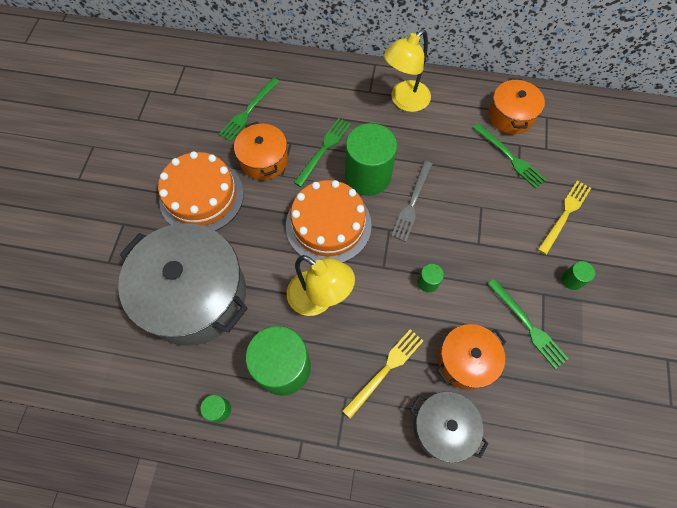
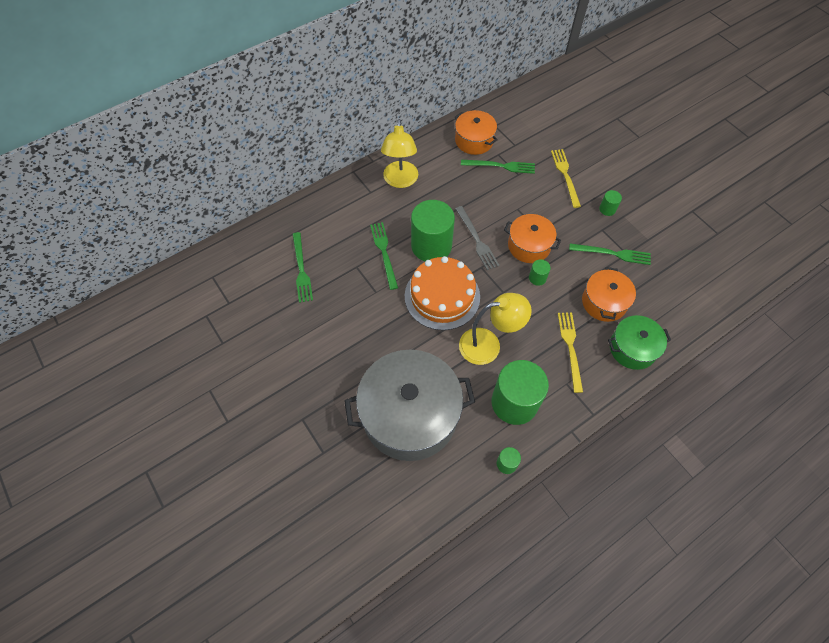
camera: 45 degrees left, 5 degrees down
orange cake [158,151,244,231] -> none
orange pot [234,122,288,180] -> orange pot moved to [504,214,561,263]
grey pot [410,391,488,463] -> green pot [608,315,671,370]

